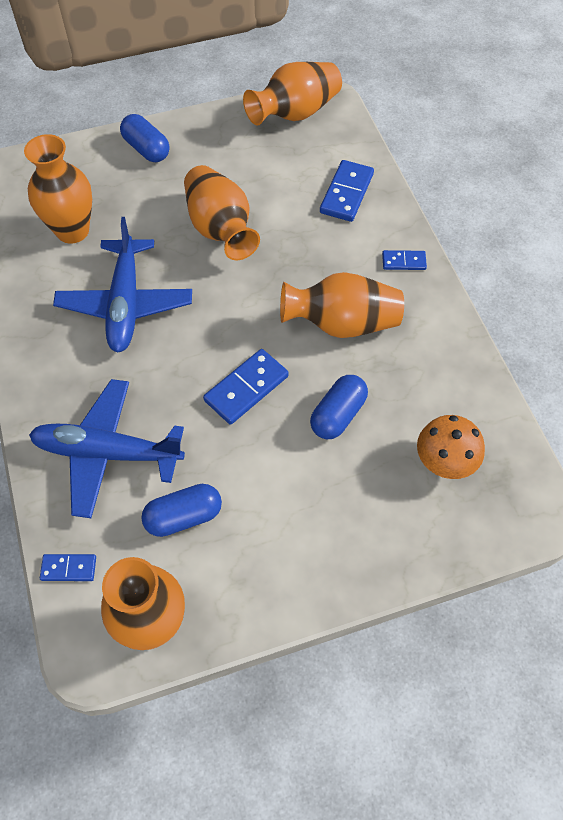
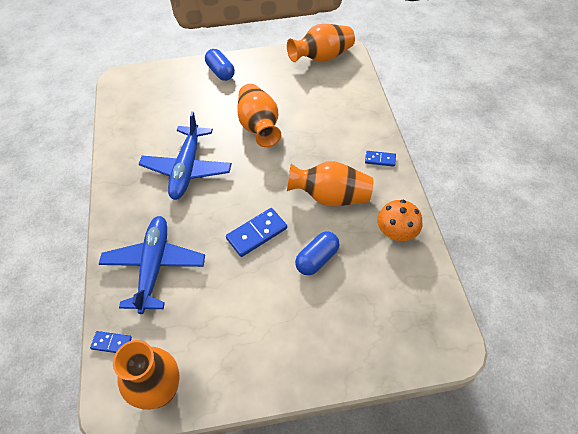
camera: 10 degrees right, 5 degrees down
orange vase [24,134,92,244] -> none
blue plane [29,379,185,518] -> blue plane turned 75 degrees clockwise [99,216,205,314]
blue capsule [141,484,222,537] -> none
blue domino [320,160,374,222] -> none
orange mushroom [417,415,485,479] -> orange mushroom moved to [377,200,422,241]

